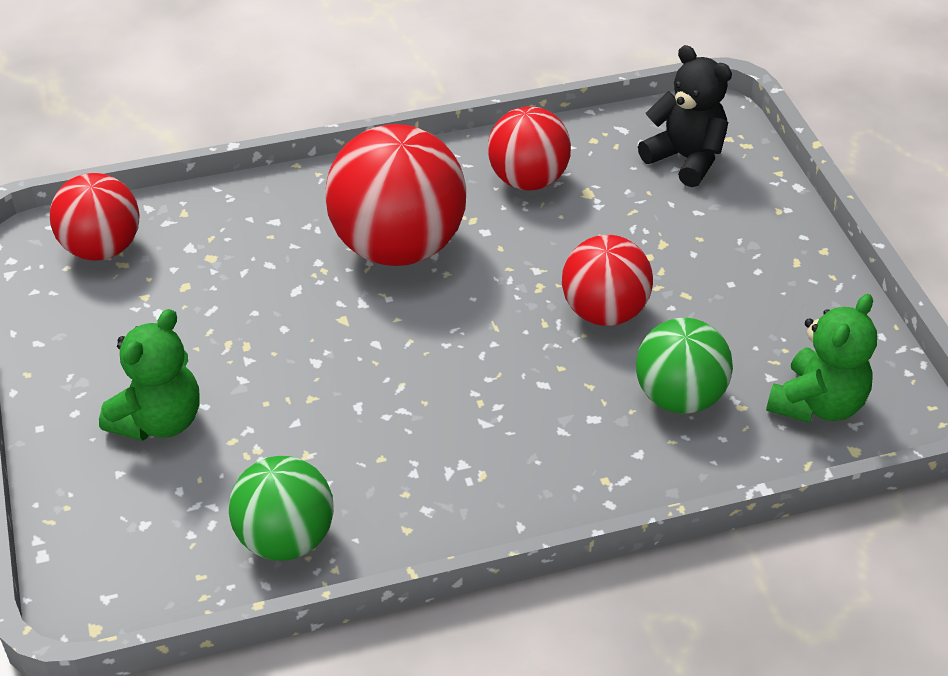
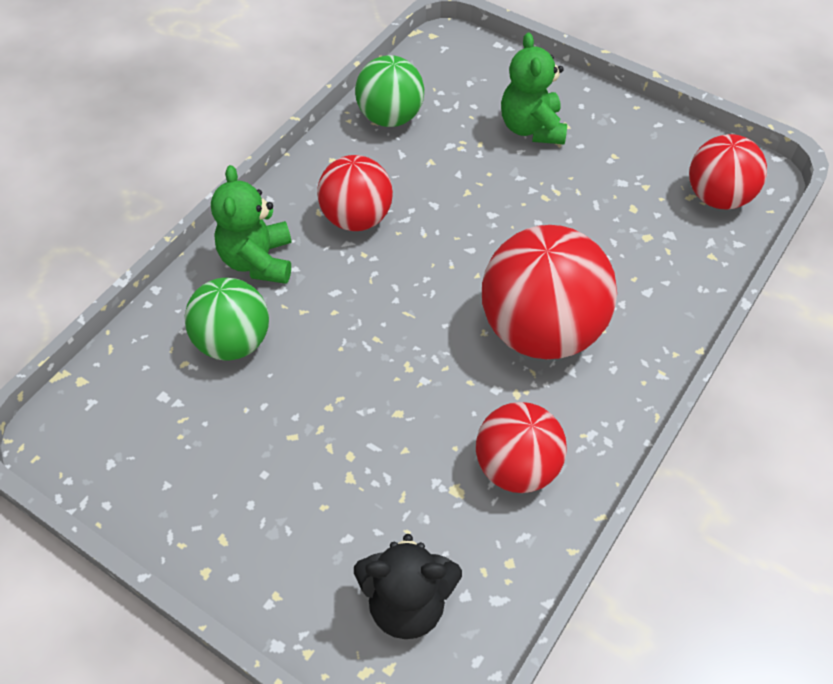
camera: 140 degrees right, 10 degrees up
red ball [562,235,653,326] -> red ball moved to [317,155,393,231]
green teddy bear [766,294,877,423] -> green teddy bear moved to [211,165,292,284]

